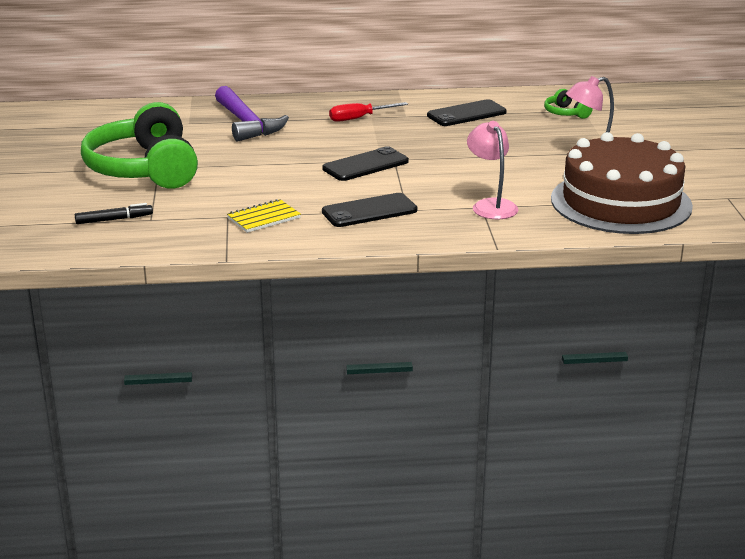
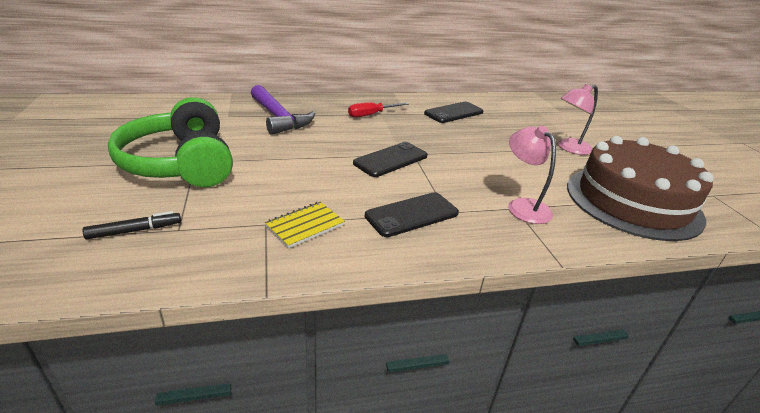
camera: 10 degrees left, 5 degrees up
green headphones [544,89,593,119] -> none

